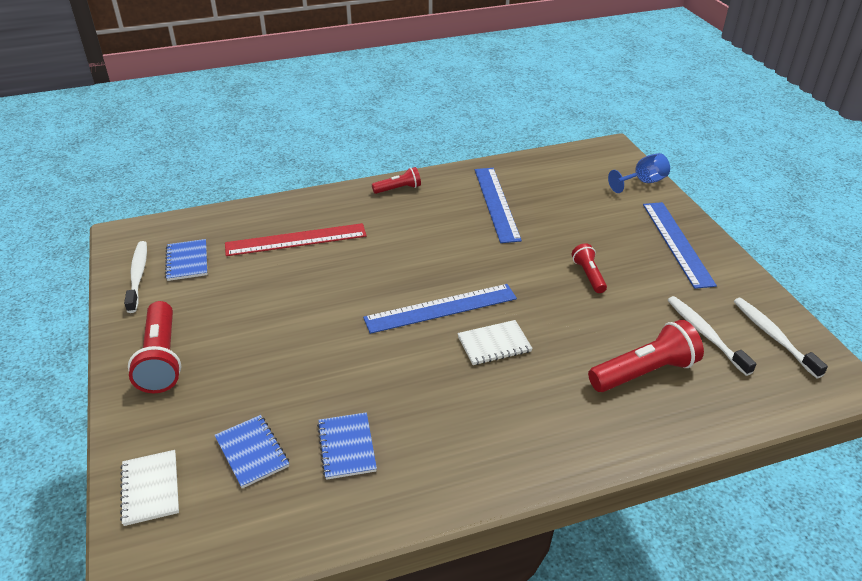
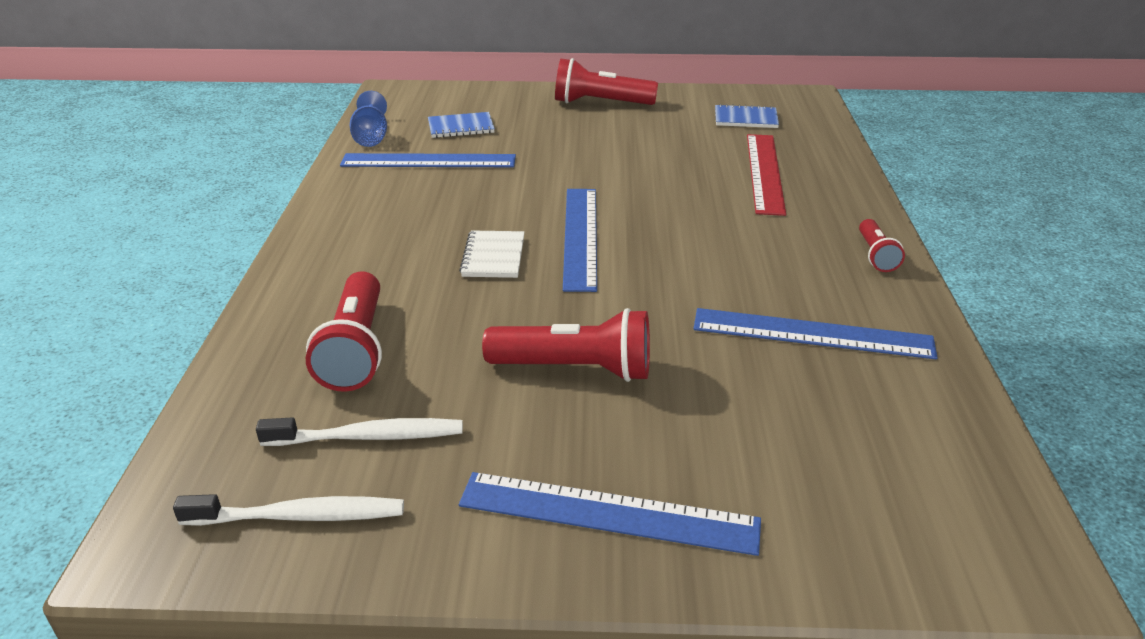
camera: 110 degrees right, 5 degrees down
white notebook [120,450,179,526] -> none
white toothbrush [124,241,147,313] -> none
blue notebook [317,412,377,480] -> blue ruler [340,153,516,167]
red flashlight [572,243,607,293] -> red flashlight [482,308,650,382], size x1.76
blue goblet [608,153,670,193] -> blue goblet moved to [350,91,387,147]

